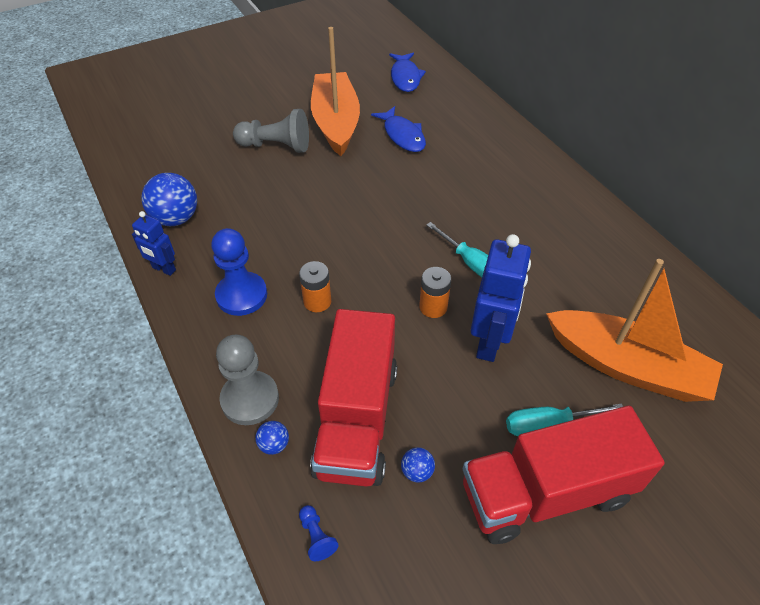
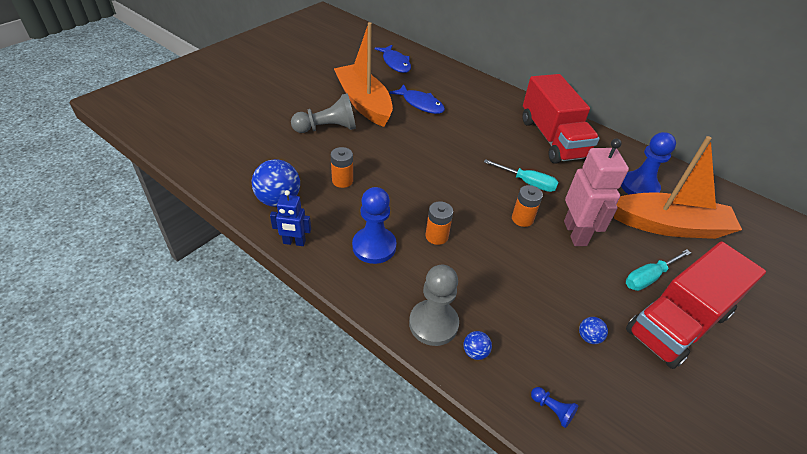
camera: 25 degrees left, 5 degrees down
red truck [310,309,397,487] -> red truck moved to [522,74,599,164]
blue robot [471,234,531,362] -> pink robot [564,138,629,246]
none -> orange battery [331,147,353,188]
none -> blue pawn [621,132,676,194]

